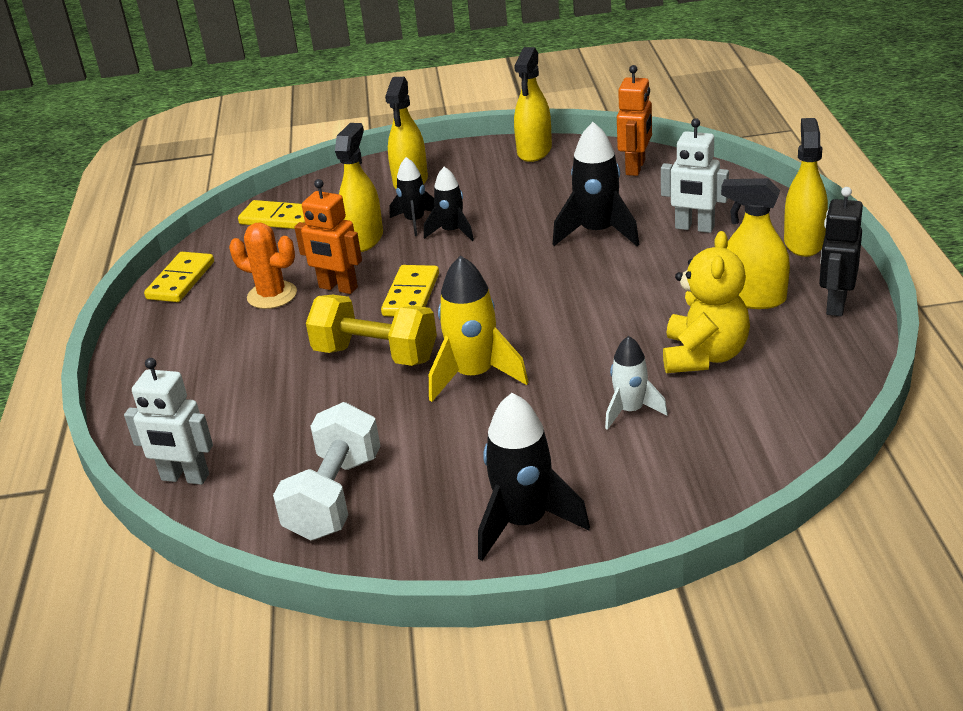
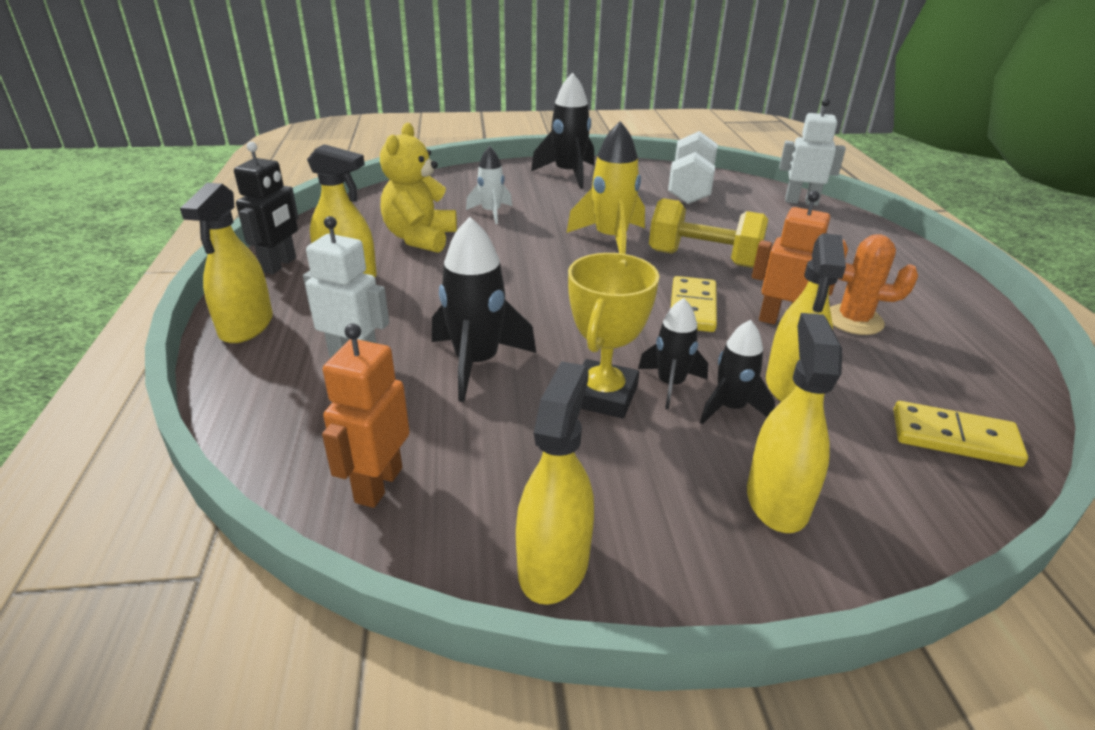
camera: 175 degrees right, 0 degrees up
yellow domino [144,252,214,302] -> none
none -> yellow trophy [568,253,660,418]

